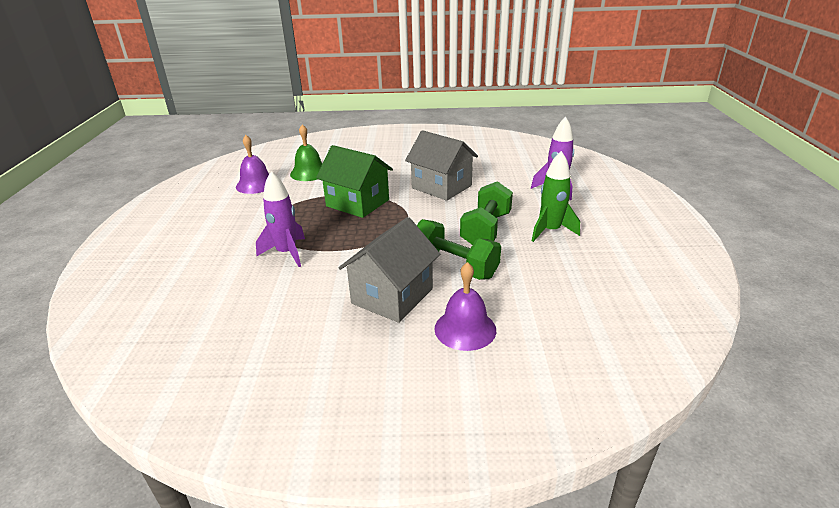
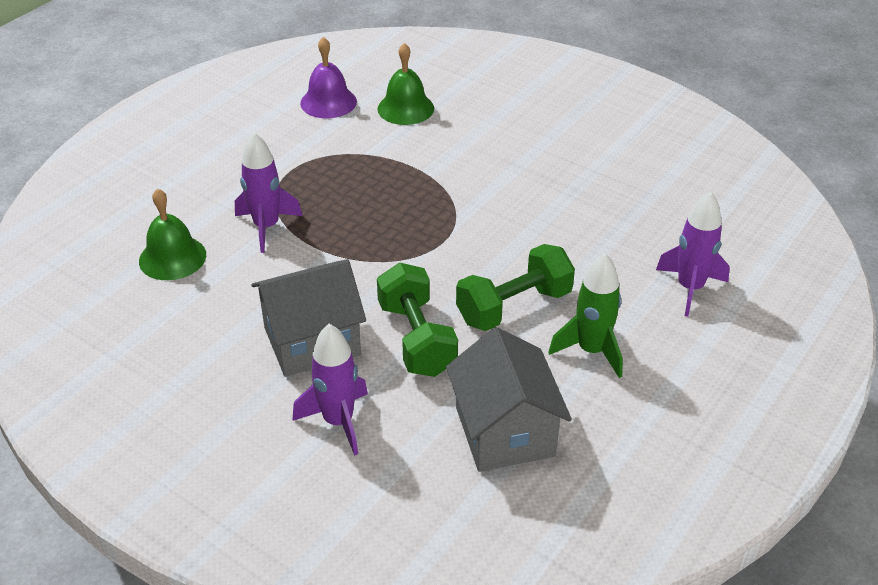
camera: 35 degrees right, 10 degrees up
green house [316,145,393,218] -> none
grey house [405,130,478,201] -> grey house moved to [446,327,572,472]
purple bell [435,262,496,351] -> purple rocket [292,324,368,456]
none -> green bell [139,188,206,280]

